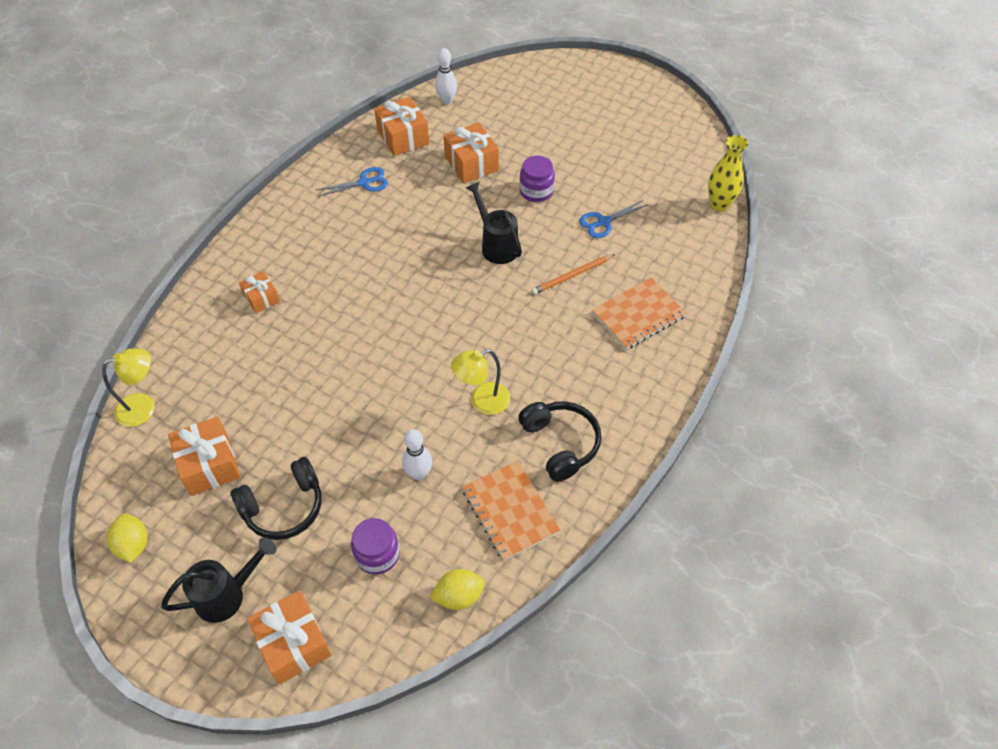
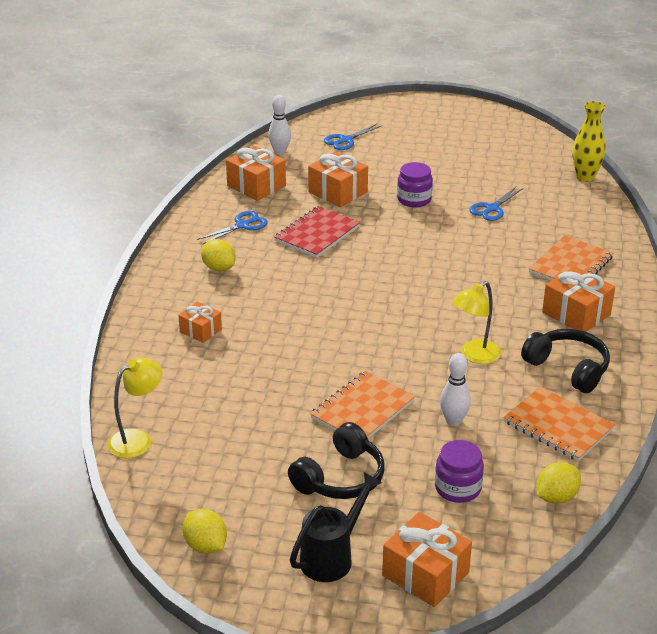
camera: 20 degrees left, 20 degrees down
orange gift [168,417,241,496] -> orange gift moved to [542,266,615,332]
black watering can [466,181,522,264] -> none
orange pencil [531,254,615,294] -> none
none -> yellow lemon [201,239,236,271]
none -> red notebook [274,206,360,258]
none -> orange notebook [310,371,415,439]
none -> blue scissors [324,124,383,150]

